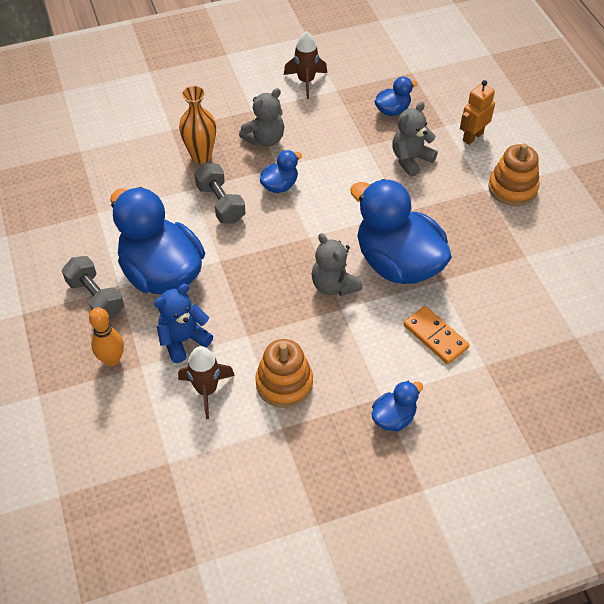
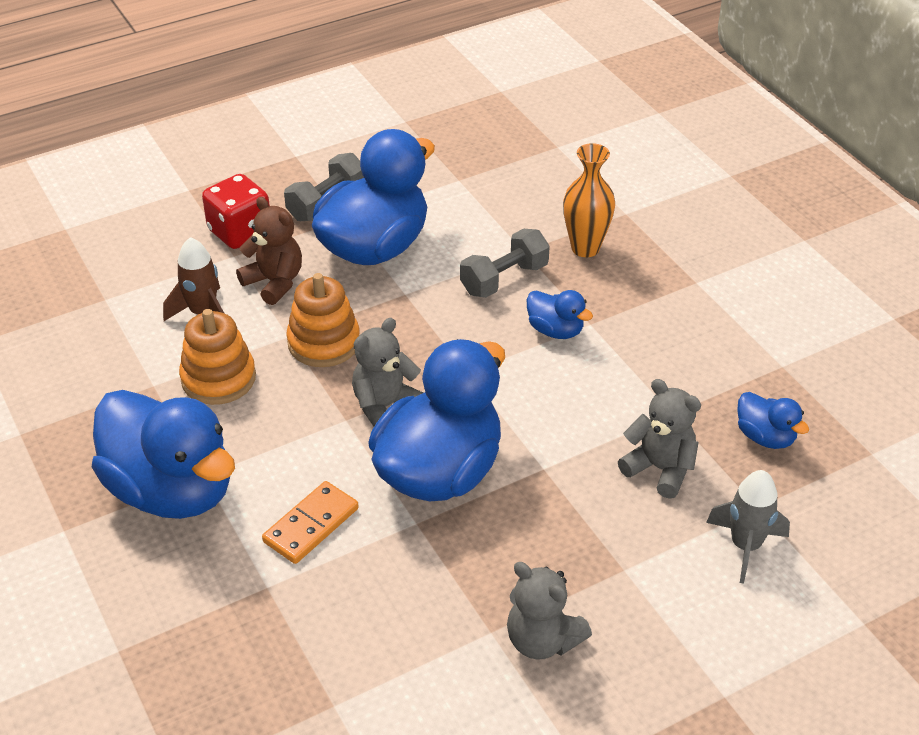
camera: 80 degrees right, 10 degrees down
orange bowling pin [89,307,124,366] -> red dice [202,174,270,249]
blue teddy bear [154,284,213,363] -> brown teddy bear [236,197,302,305]
grey teddy bear [239,88,284,146] -> grey teddy bear moved to [507,562,592,660]
brown rocket [284,31,327,99] -> none
blue duck [372,381,423,432] -> blue duck [92,390,235,519], size x2.23
orange robot [460,80,495,145] -> grey rocket [706,470,790,584]
orange stacking toy [488,143,539,206] -> orange stacking toy moved to [286,273,360,367]

